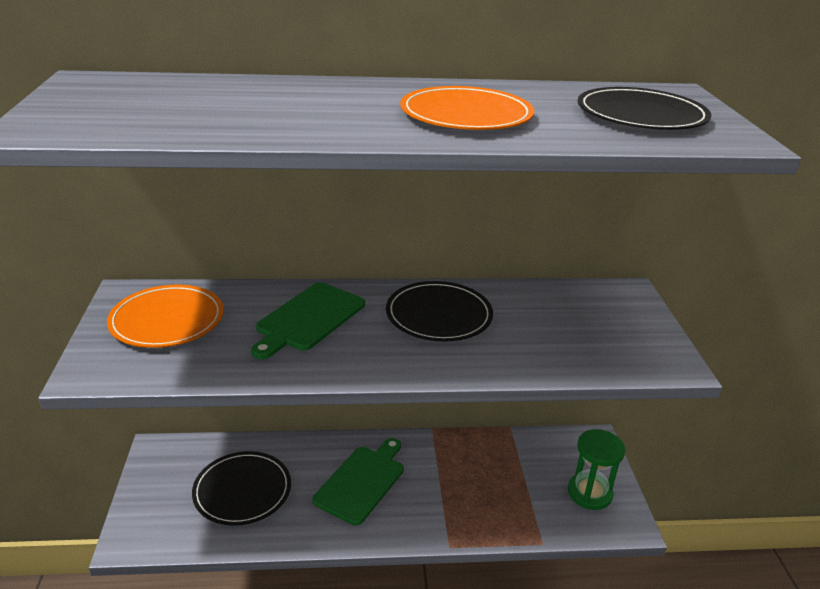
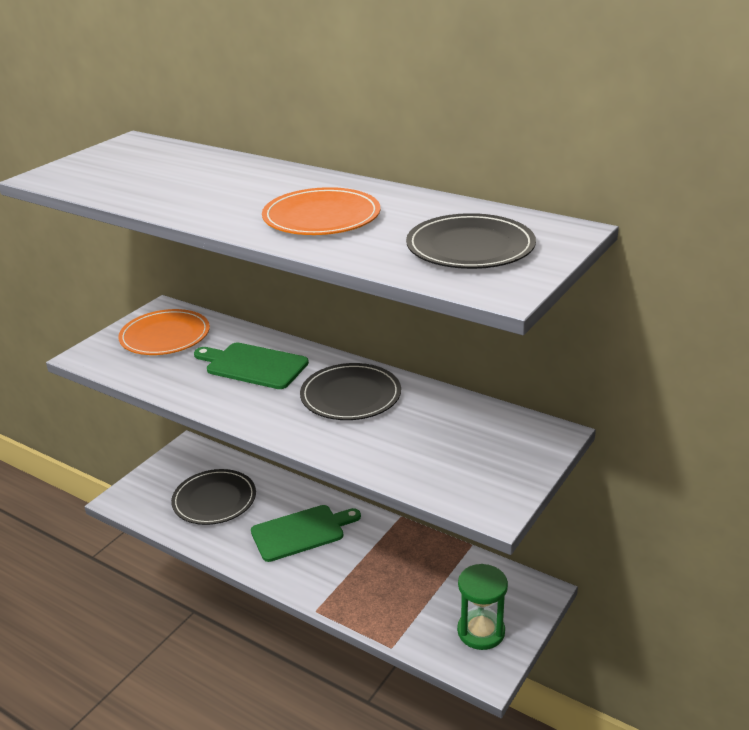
camera: 40 degrees right, 0 degrees up
green cutting board [251,282,365,359] -> green cutting board turned 45 degrees clockwise [194,343,309,389]

